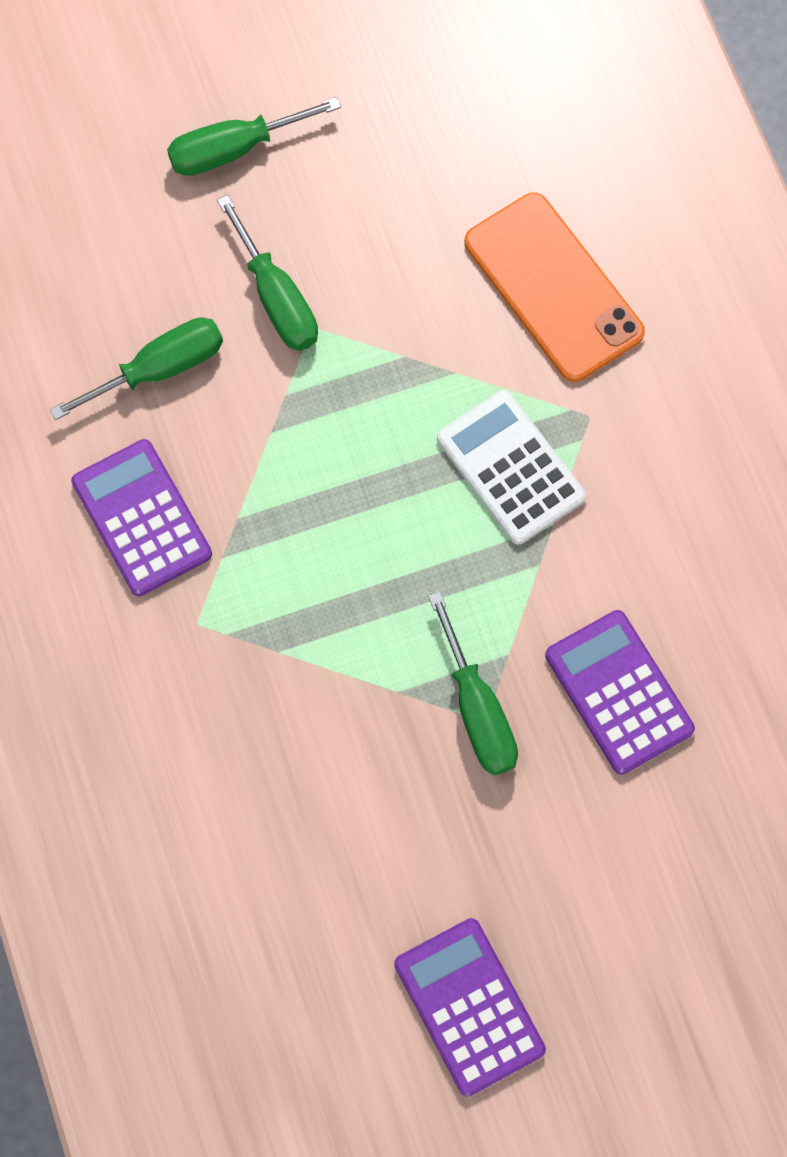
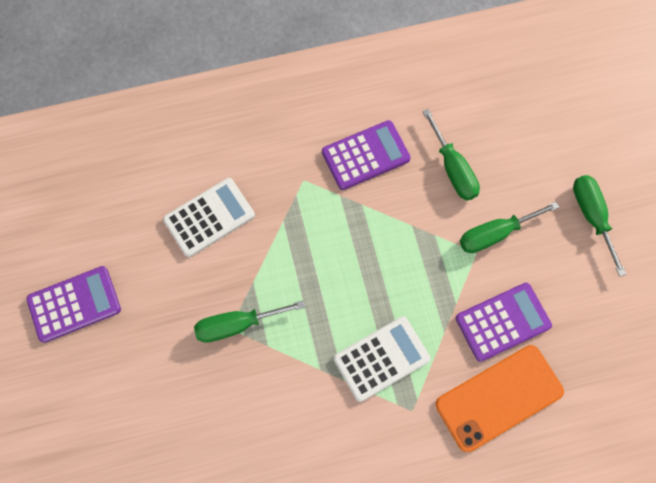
camera: 95 degrees right, 0 degrees up
purple calculator [545,610,695,775] -> purple calculator moved to [455,283,552,362]
none -> white calculator [163,178,255,257]

